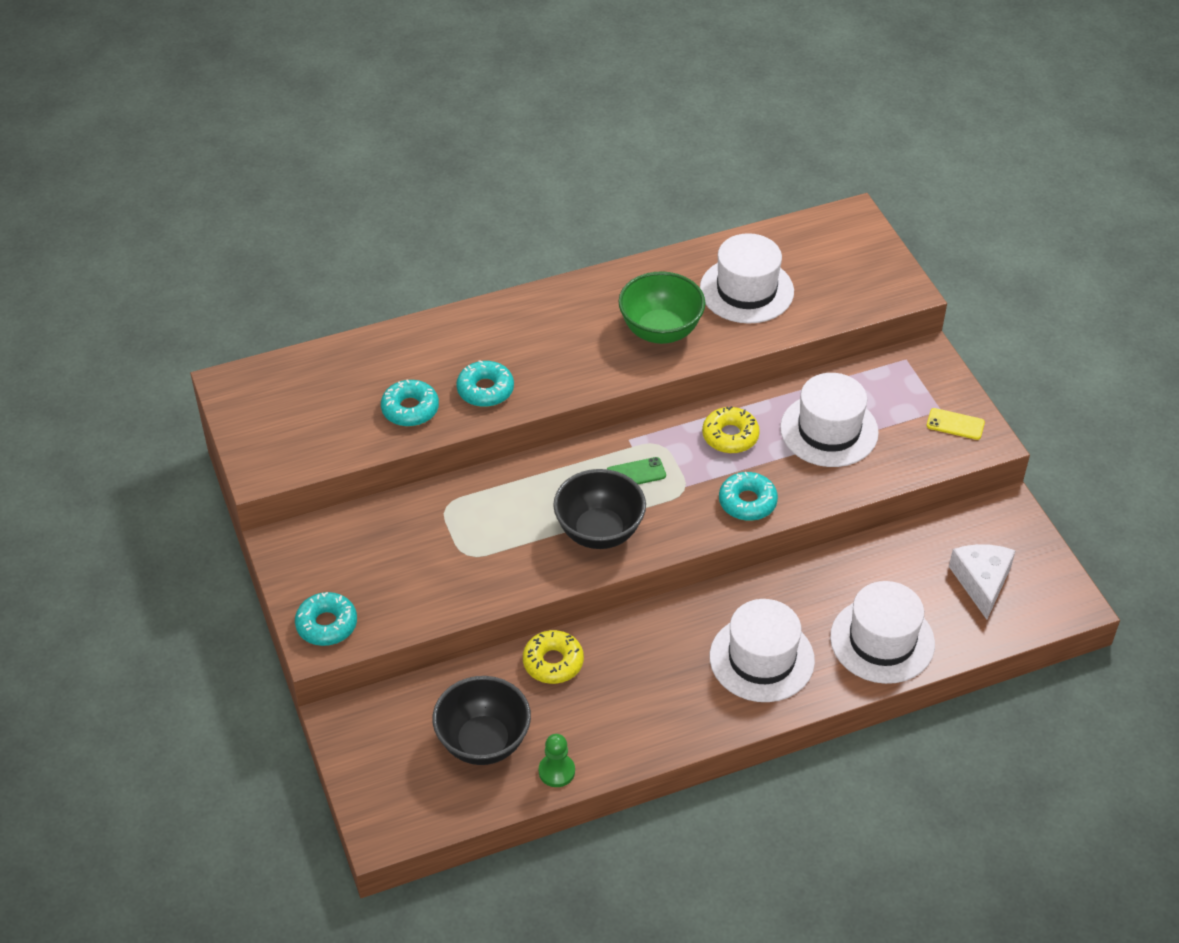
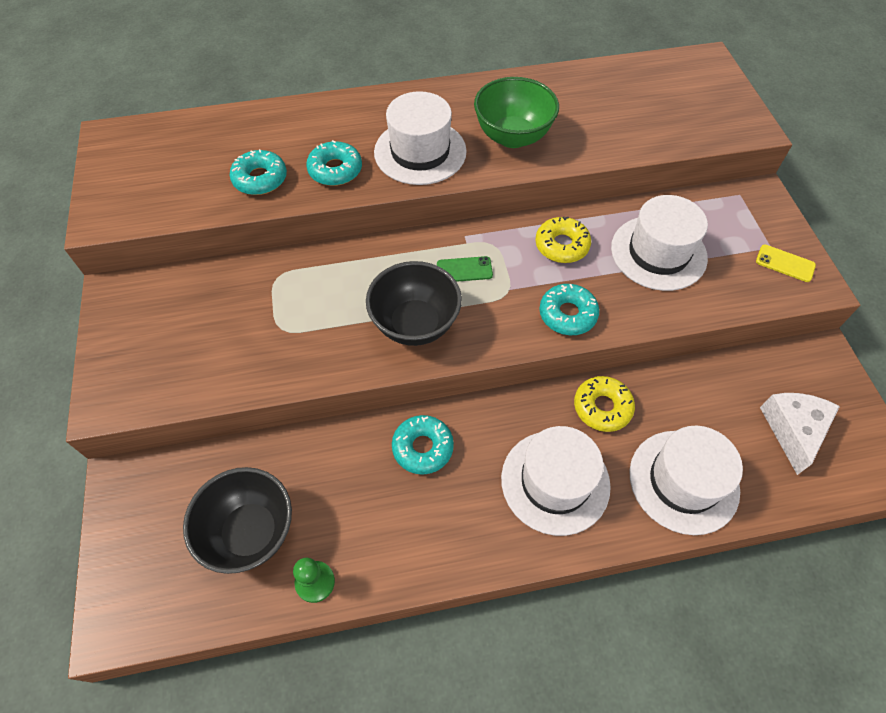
camera: 10 degrees right, 10 degrees up
turquoise donut [295,592,357,646] -> turquoise donut moved to [392,415,454,475]
yellow donut [523,630,584,684] -> yellow donut moved to [574,376,635,432]
white hat [700,233,794,324] -> white hat moved to [374,91,467,185]

